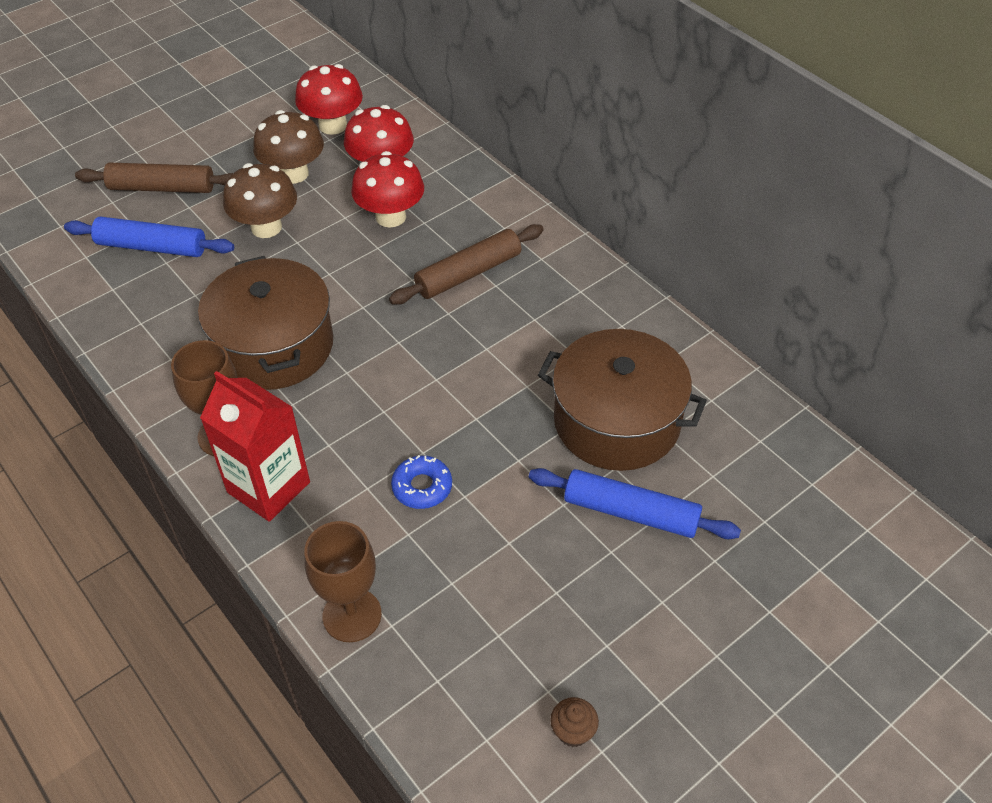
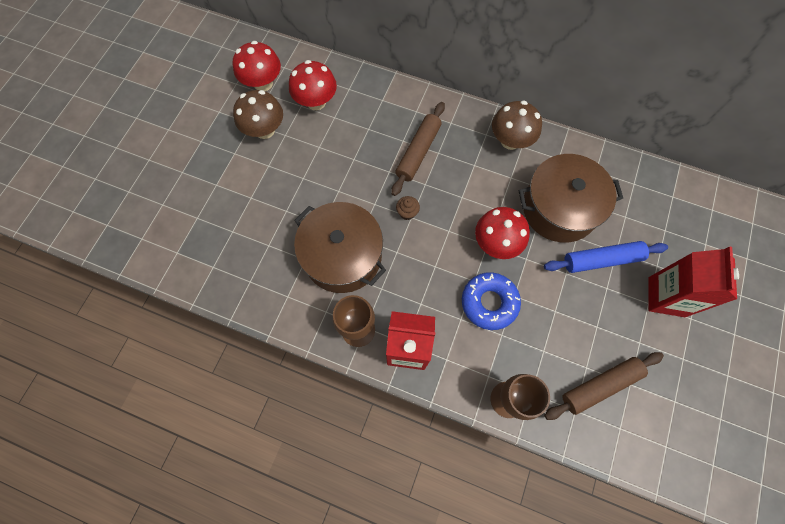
camera: 30 degrees left, 20 degrees up
blue rolling pin [64,217,234,257] -> none
brown rolling pin [75,163,233,193] -> brown rolling pin moved to [544,352,664,420]
brown mushroom [223,163,297,238] -> brown mushroom moved to [492,101,542,150]
red mushroom [351,151,424,228] -> red mushroom moved to [475,207,530,259]
blue donut [391,455,452,509] -> blue donut [462,272,521,330], size x1.56
brown cupcake [550,697,599,747] -> brown cupcake moved to [396,196,420,220]
none -> red carton [648,246,739,317]

